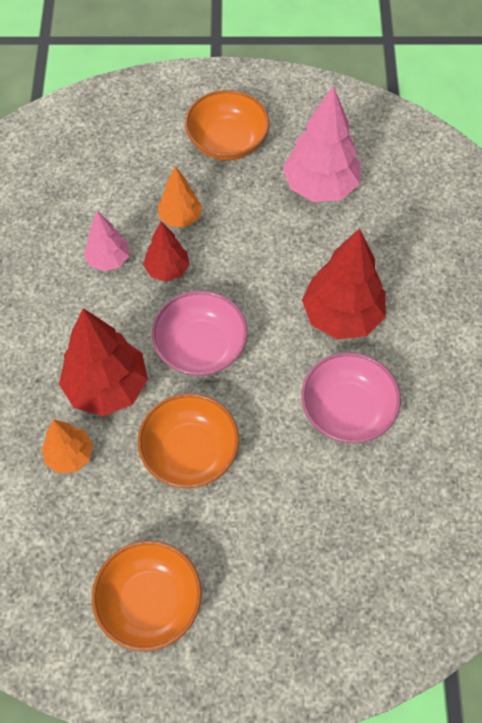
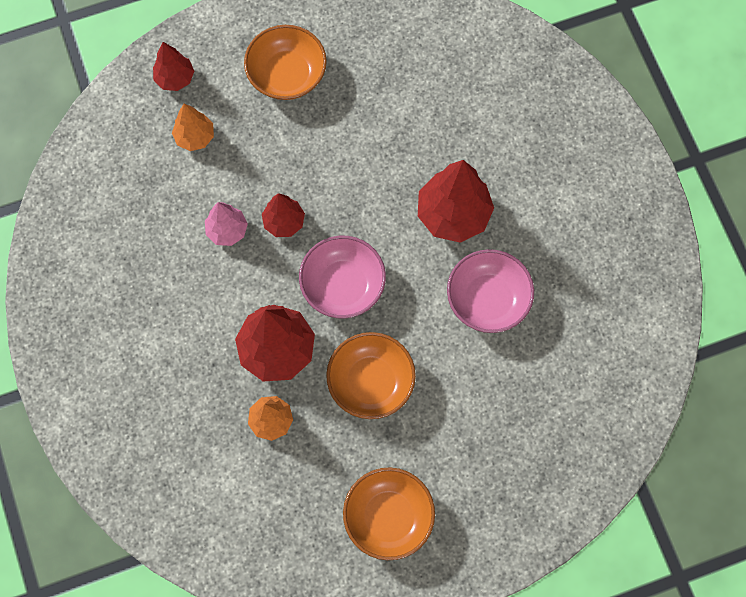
camera: 20 degrees left, 10 degrees up
orange tree [158,166,202,227] -> orange tree moved to [172,104,214,151]
pink tree [283,86,361,202] -> none
none -> red tree [153,42,194,91]

